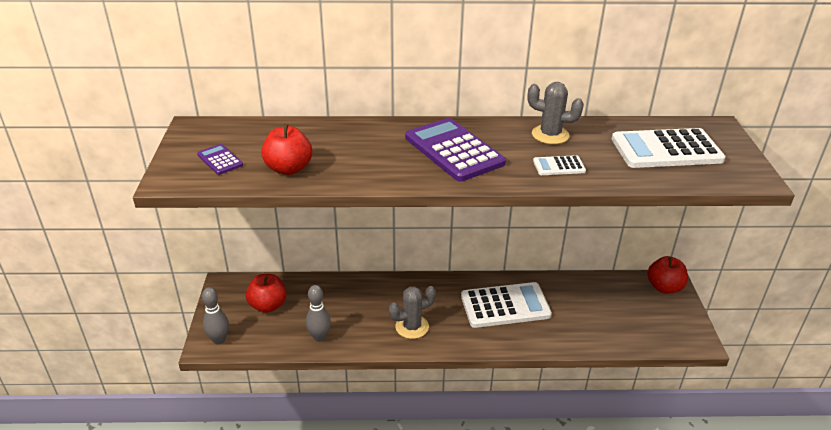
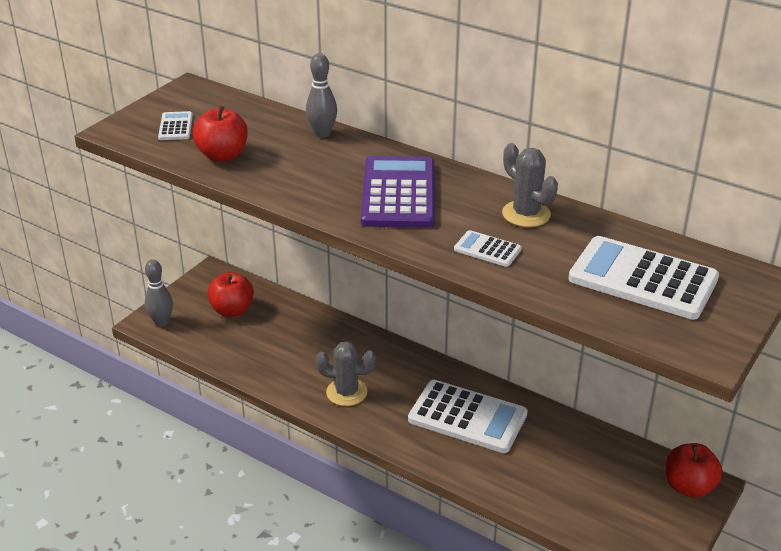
camera: 35 degrees right, 0 degrees up
purple calculator [197,144,243,175] -> white calculator [158,111,193,140]
grey bowling pin [306,285,331,342] -> grey bowling pin moved to [306,53,337,138]

